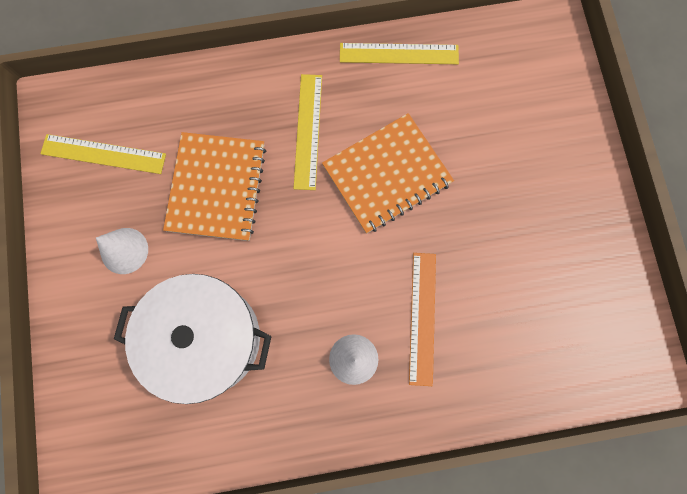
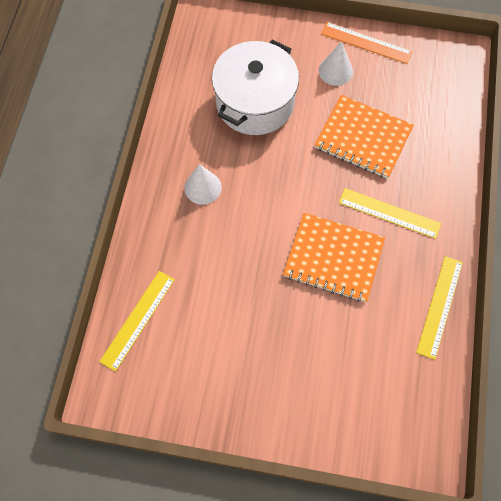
camera: 110 degrees right, 10 degrees down
yellow ruler [41,134,166,174] -> yellow ruler moved to [99,271,175,372]
orange notebook [322,113,454,234] -> orange notebook turned 60 degrees counterclockwise [283,213,385,302]
orange ruler [409,253,436,386] -> orange ruler moved to [321,22,412,64]

